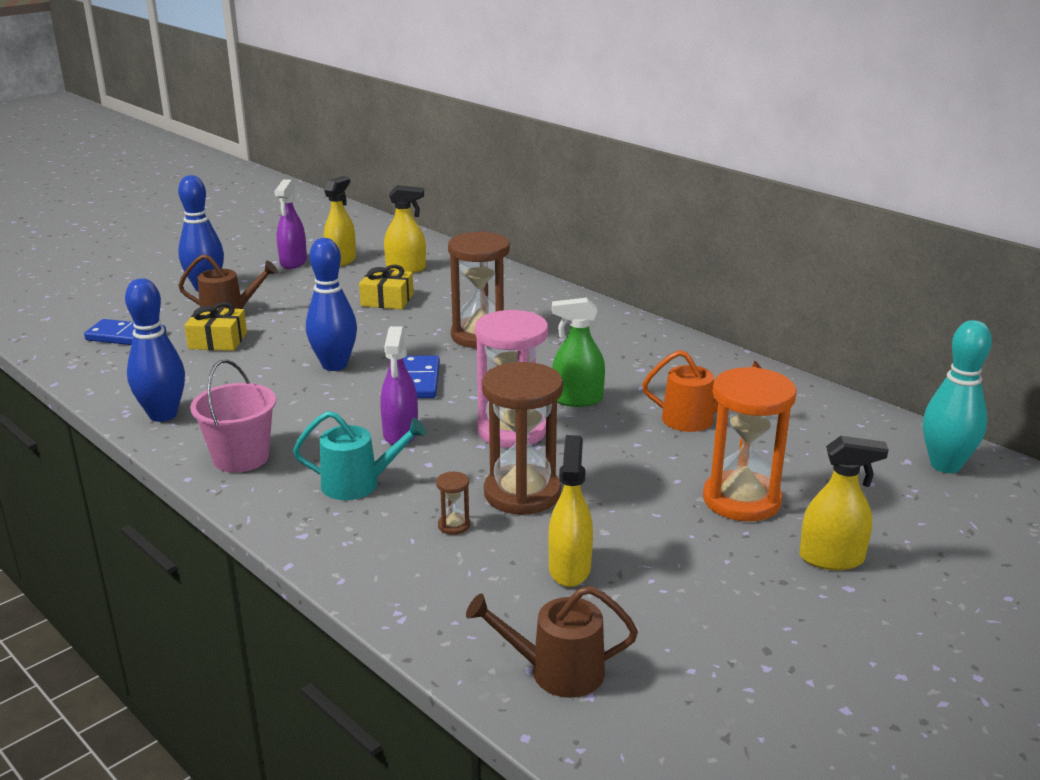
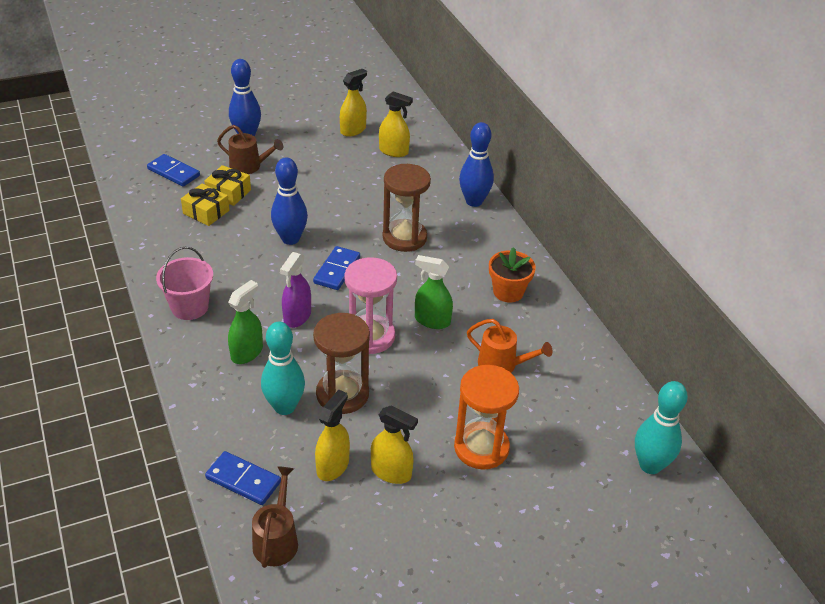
camera: 20 degrees right, 15 degrees up
blue bowling pin [125,279,185,422] -> blue bowling pin moved to [459,122,494,207]
purple spray bottle [274,179,307,269] -> none
turquoise watering can [293,411,427,500] -> green spray bottle [228,280,263,364]
yellow gift [359,265,414,310] -> yellow gift moved to [181,183,230,226]
brown hourglass [436,472,470,535] -> turquoise bowling pin [261,322,305,415]
brown watering can [466,586,638,698] -> brown watering can turned 75 degrees clockwise [252,466,298,568]
yellow spray bottle [800,436,889,570] -> yellow spray bottle moved to [371,406,418,484]
none -> blue domino [205,451,281,505]
none -> orange flower pot [489,247,536,303]

